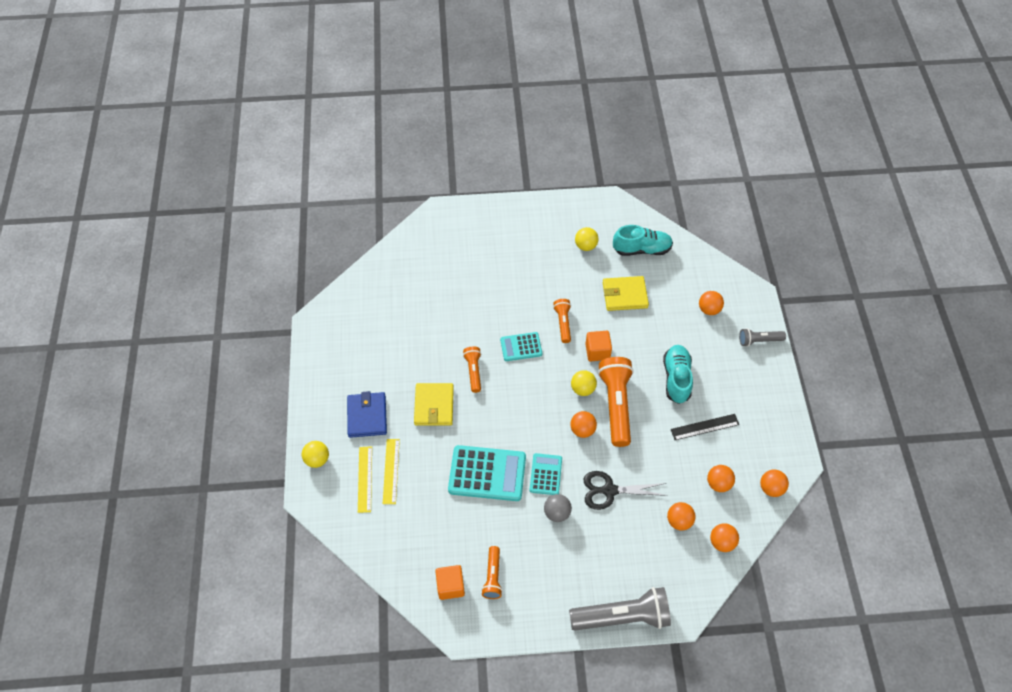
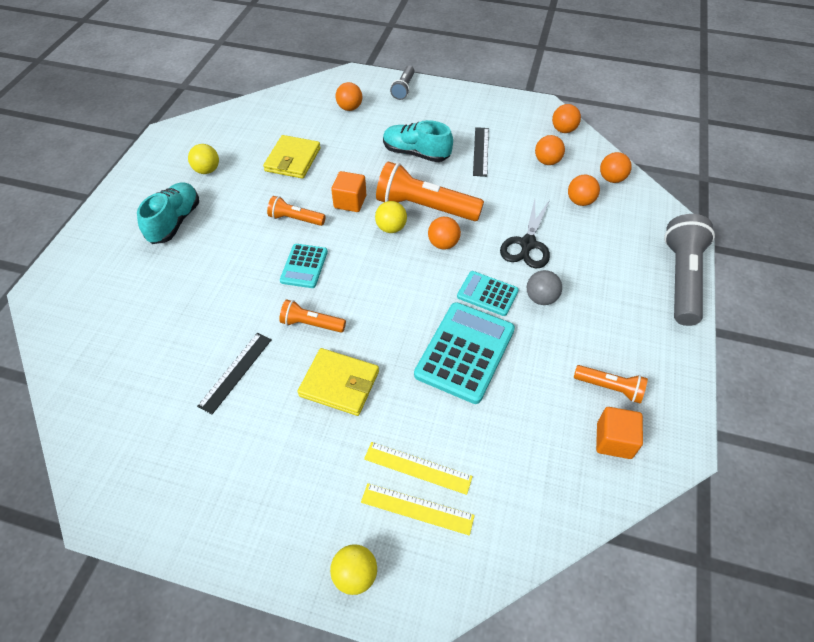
camera: 70 degrees left, 5 degrees down
blue wallet [347,391,387,438] -> none
turquoise shoe [613,225,673,256] -> turquoise shoe moved to [137,182,199,244]
none -> black ruler [197,333,272,414]

